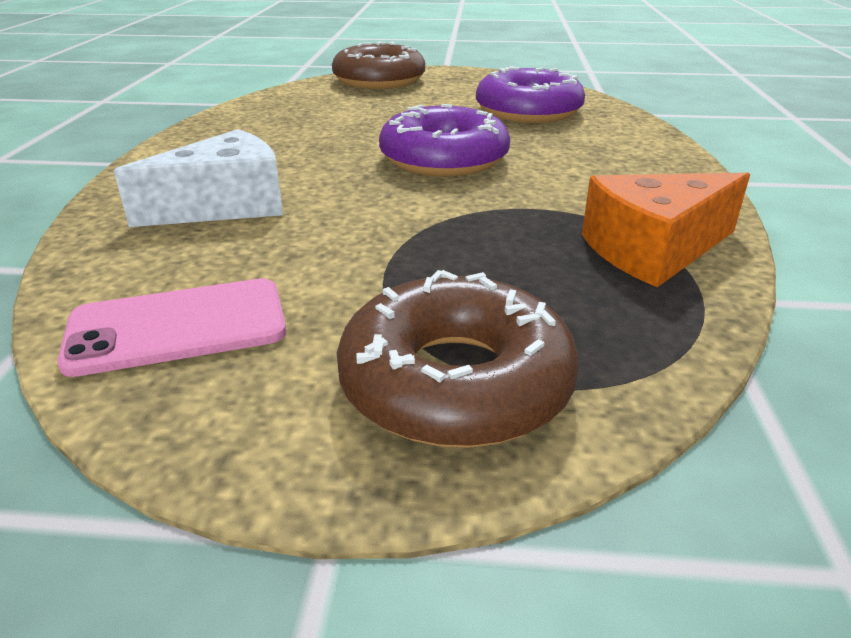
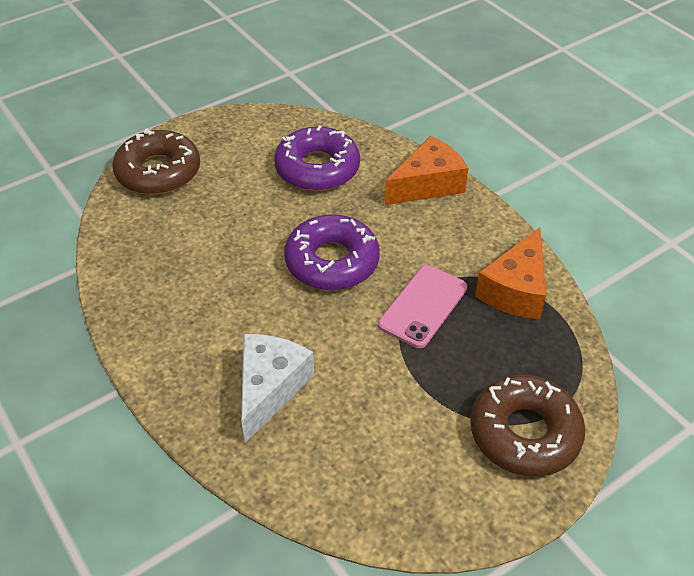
camera: 40 degrees left, 15 degrees up
pink phone [57,278,286,377] -> pink phone moved to [378,265,467,348]
none -> orange cheese [385,135,468,205]

